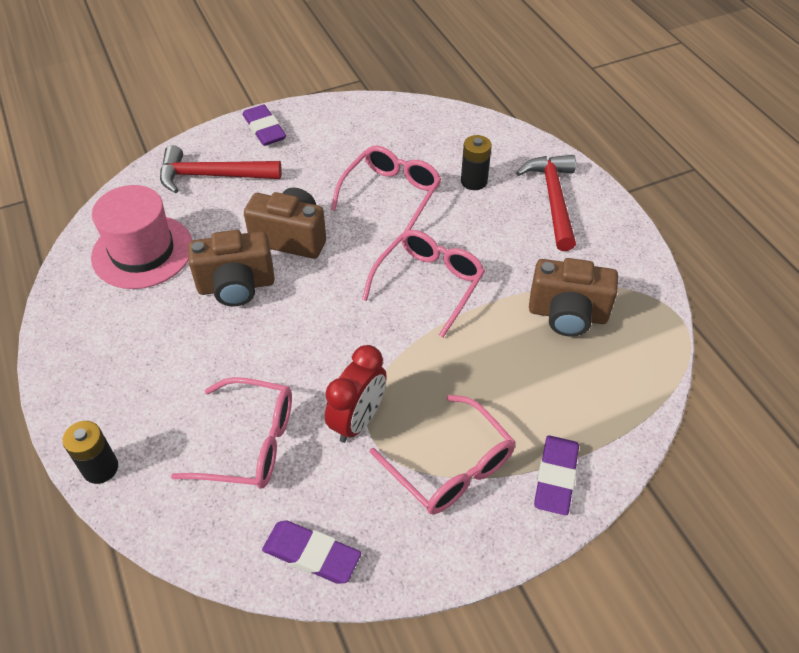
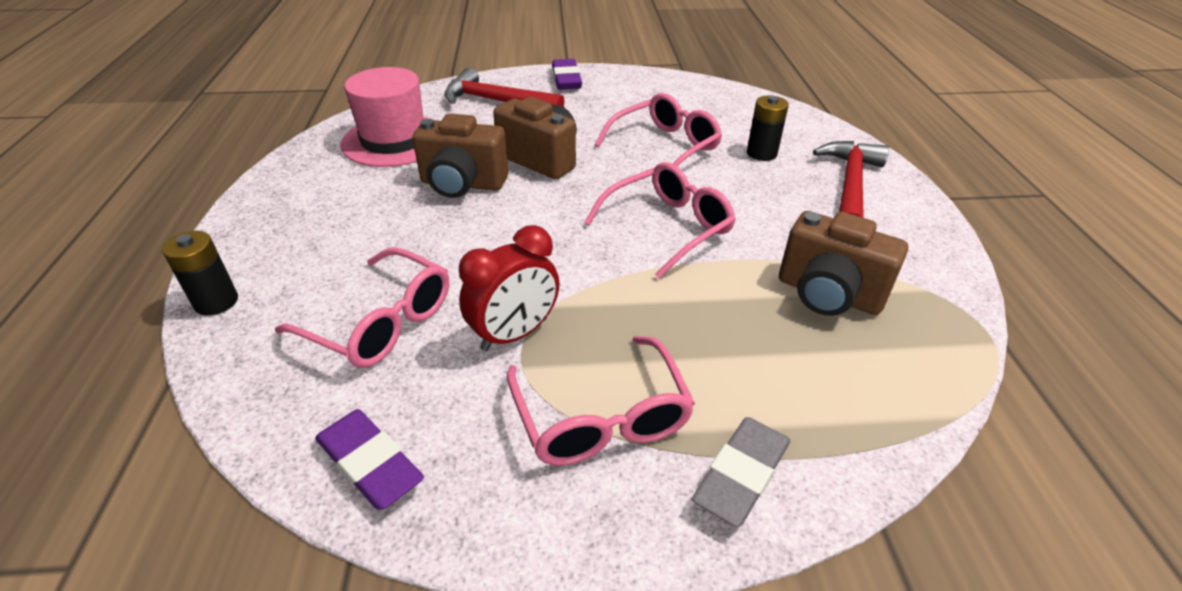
camera: 20 degrees right, 10 degrees down
purple eraser [534,436,579,515] -> grey eraser [692,417,790,527]

